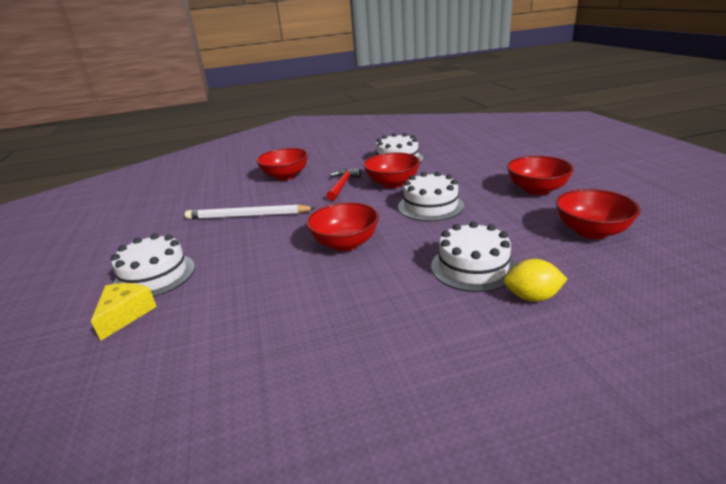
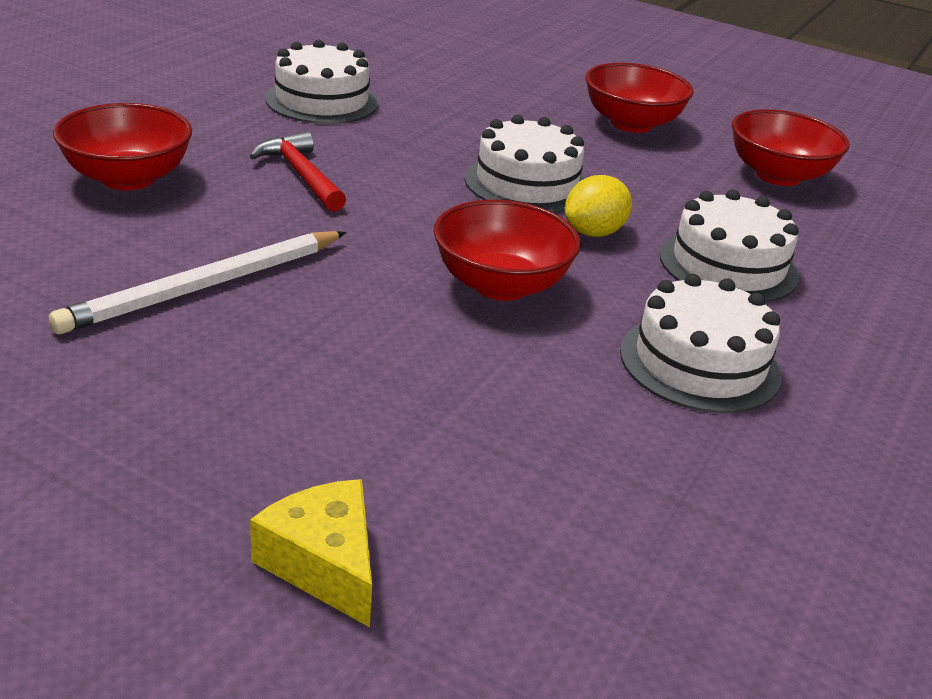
camera: 50 degrees left, 5 degrees up
white cake [111,234,195,297] -> white cake moved to [620,274,782,413]
red bowl [363,152,420,188] -> none
yellow lemon [504,259,567,302] -> yellow lemon moved to [565,175,632,237]

